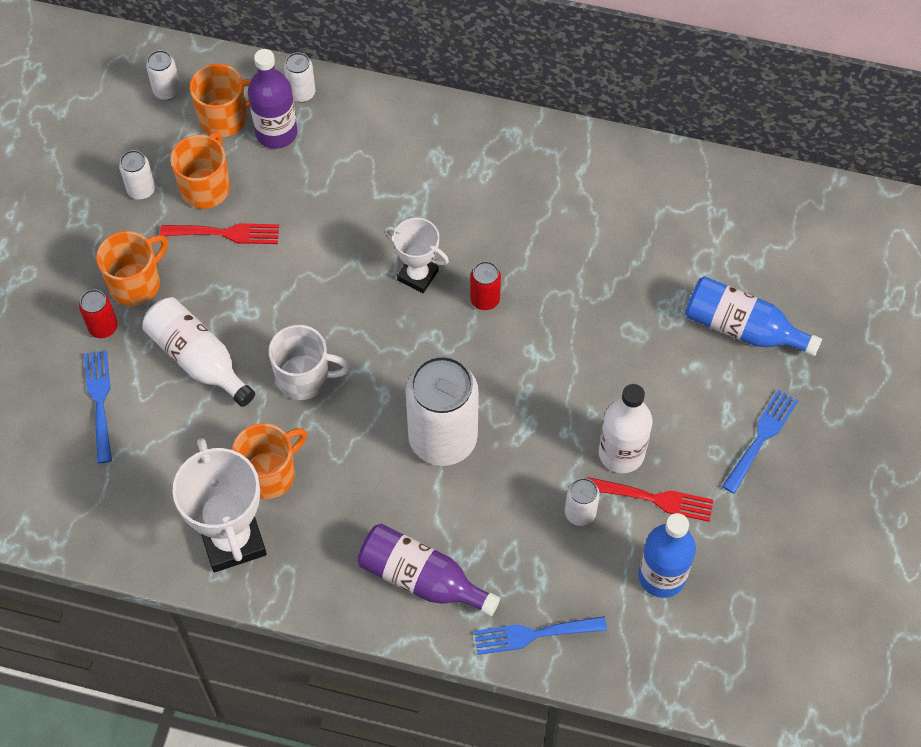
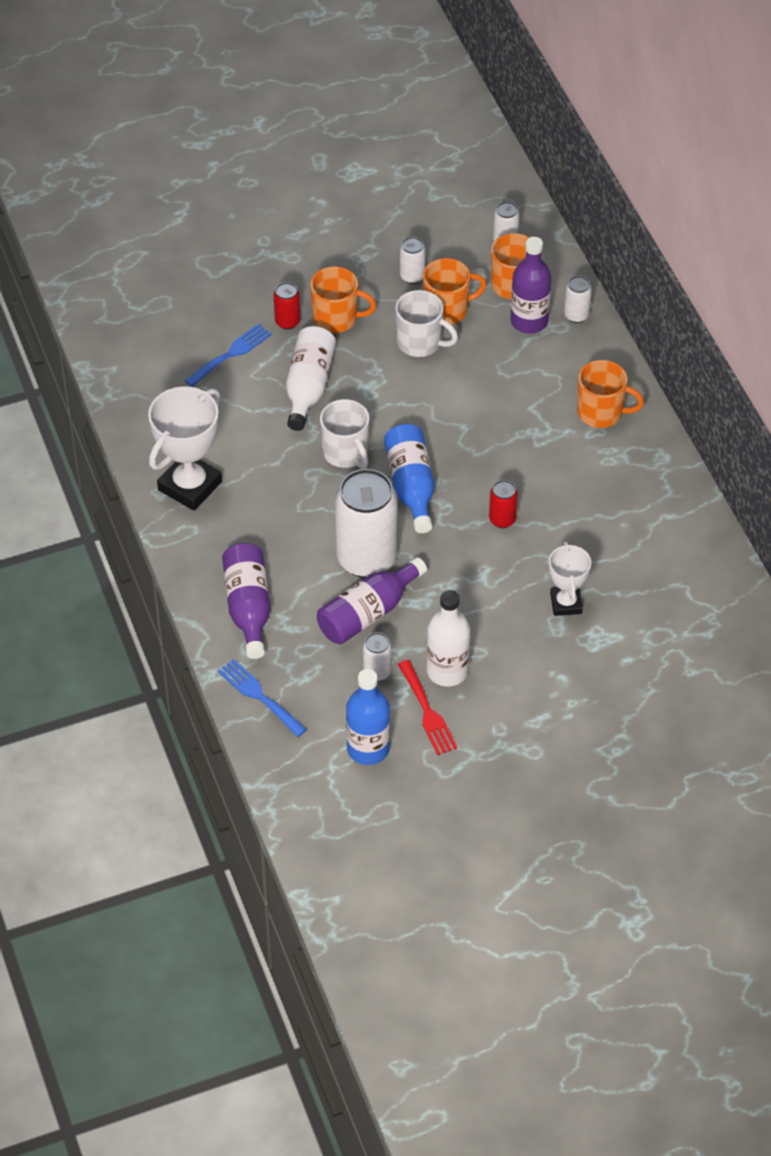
camera: 55 degrees right, 10 degrees down
red fork [160,223,279,244] -> white mug [395,290,458,357]
orange mug [232,423,307,499] -> orange mug moved to [577,360,644,428]
white trophy [385,218,449,293] -> white trophy moved to [549,542,591,616]
blue bottle [685,276,822,357] -> blue bottle moved to [384,424,434,533]
blue fork [722,389,799,494] -> none
none -> purple bottle [317,557,427,644]

